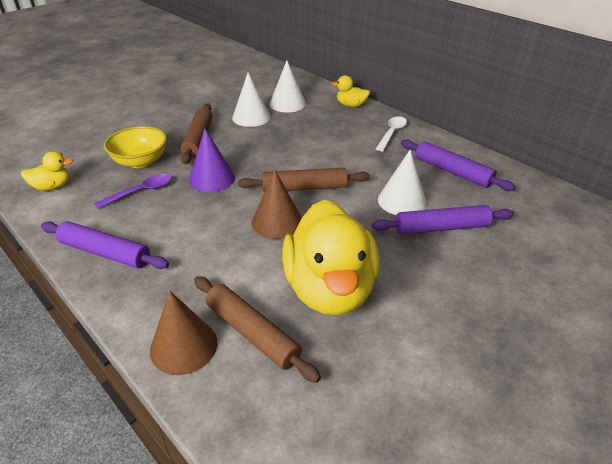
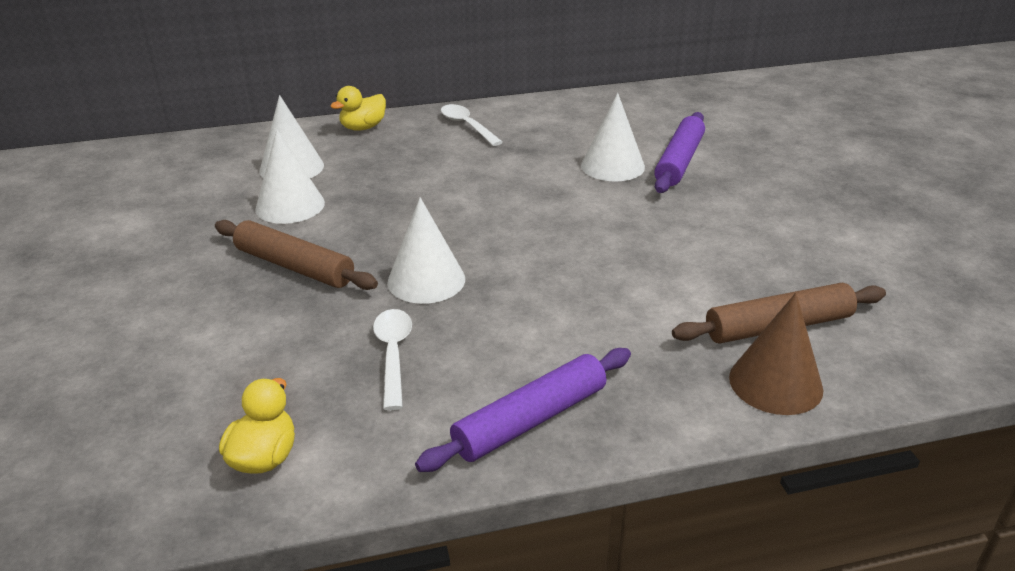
camera: 60 degrees left, 5 degrees down
purple spoon [94,174,172,209] -> white spoon [373,309,412,410]
yellow bowl [104,126,167,168] -> none
purple cone [189,129,235,192] -> white cone [387,197,465,304]
brown rolling pin [238,168,370,192] -> none
brown cone [252,169,302,239] -> none
yellow duck [282,200,379,315] -> none
purple rolling pin [401,139,516,191] -> none

